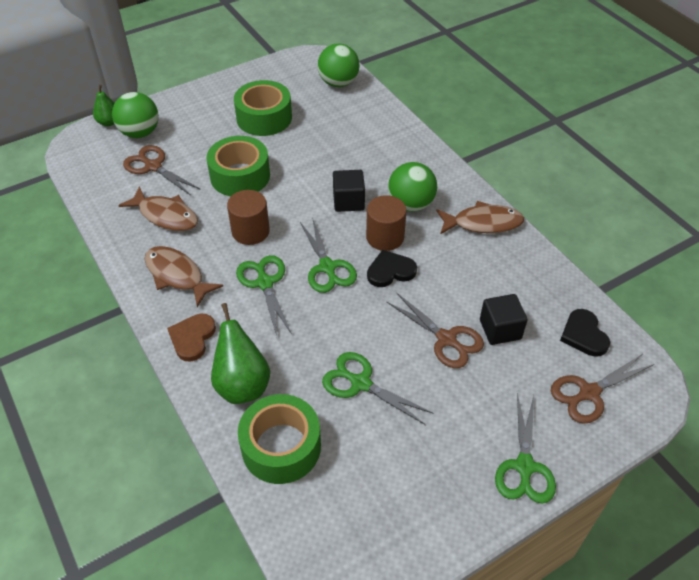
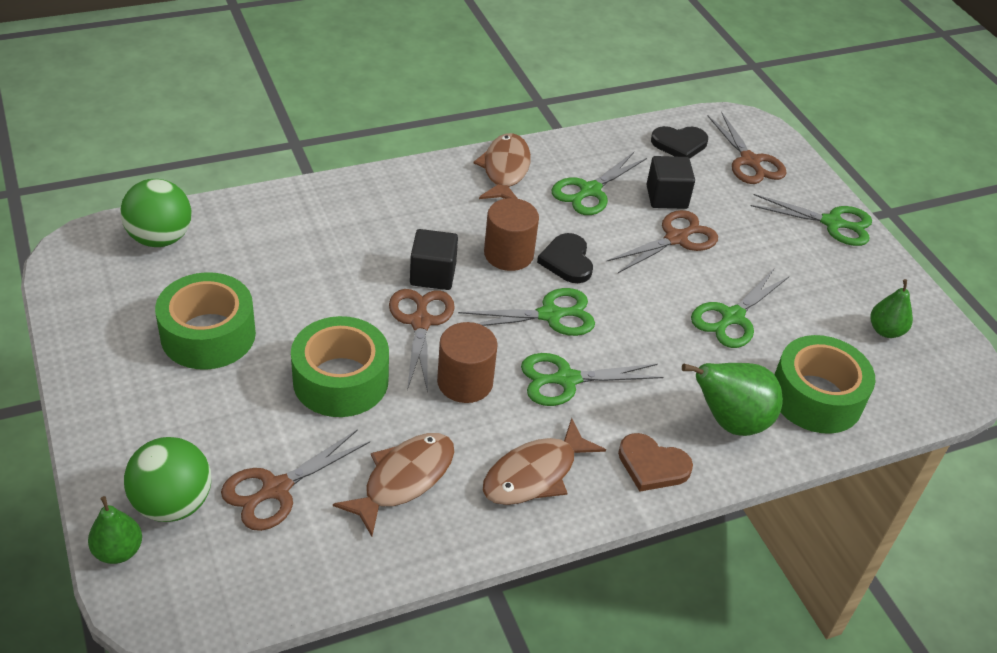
camera: 85 degrees left, 5 degrees down
green ball [388,162,437,212] -> none
none -> brown scissors [389,289,455,393]
none -> green scissors [551,152,647,215]
none -> green pear [870,279,913,338]

